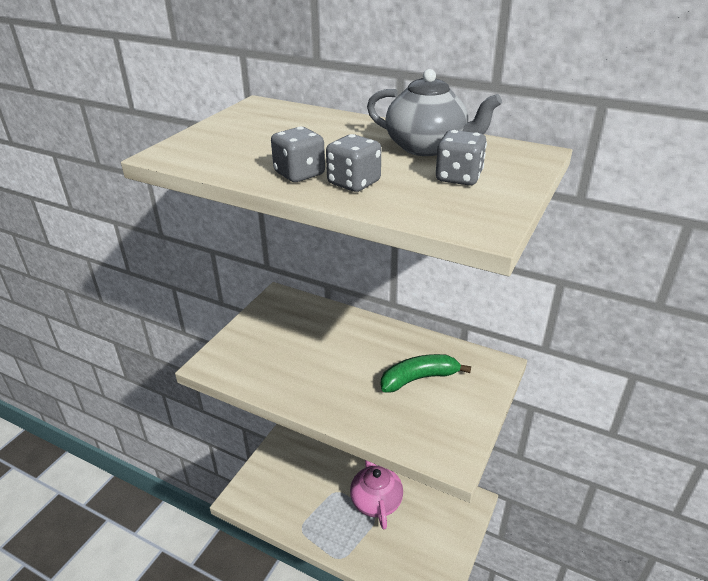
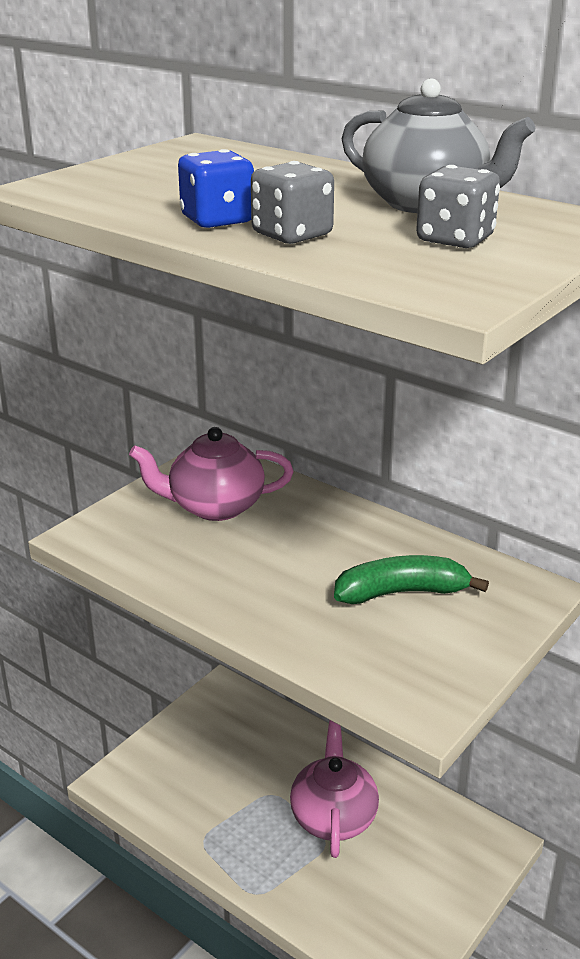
camera: 10 degrees right, 5 degrees down
grey dice [271,127,325,182] -> blue dice [178,149,254,228]
none -> pink teapot [129,427,294,521]

